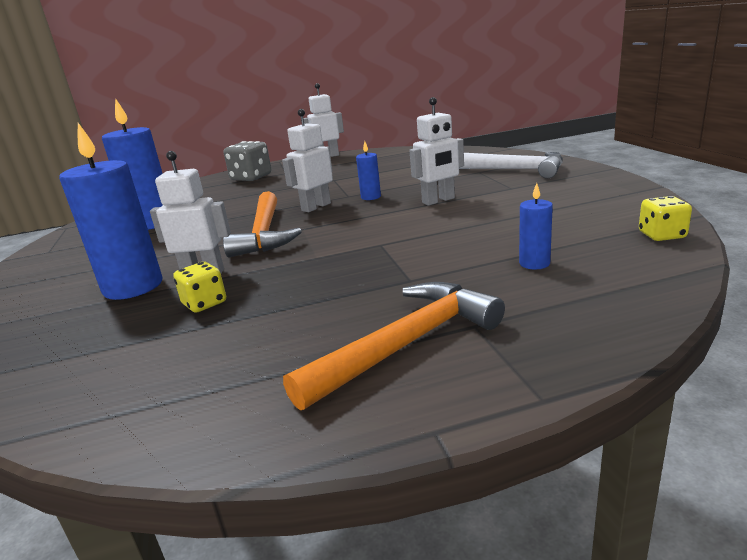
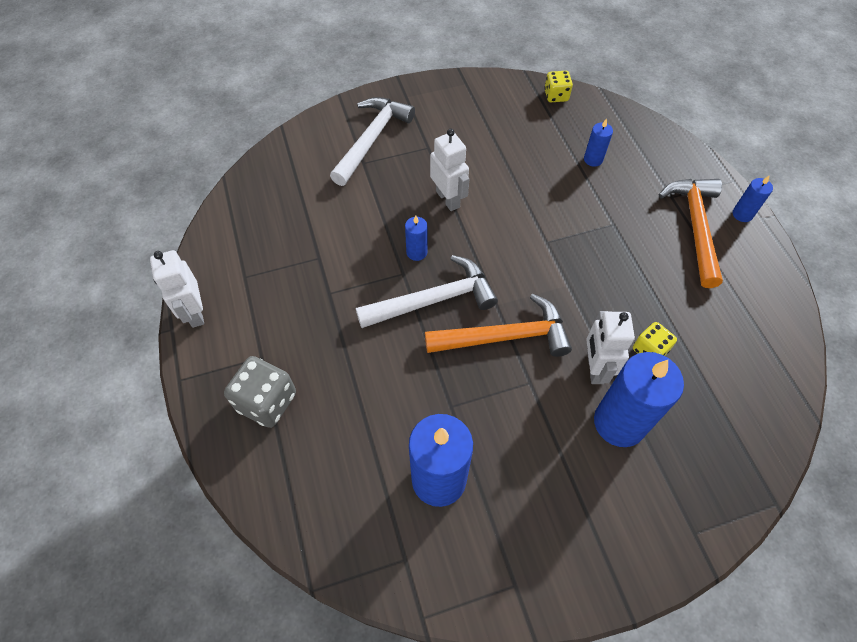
camera: 95 degrees left, 35 degrees up
white robot [282,109,333,212] -> white hammer [356,255,498,328]
orange hammer [283,282,505,410] -> orange hammer turned 45 degrees clockwise [659,179,723,288]
none -> blue candle [733,175,773,222]

